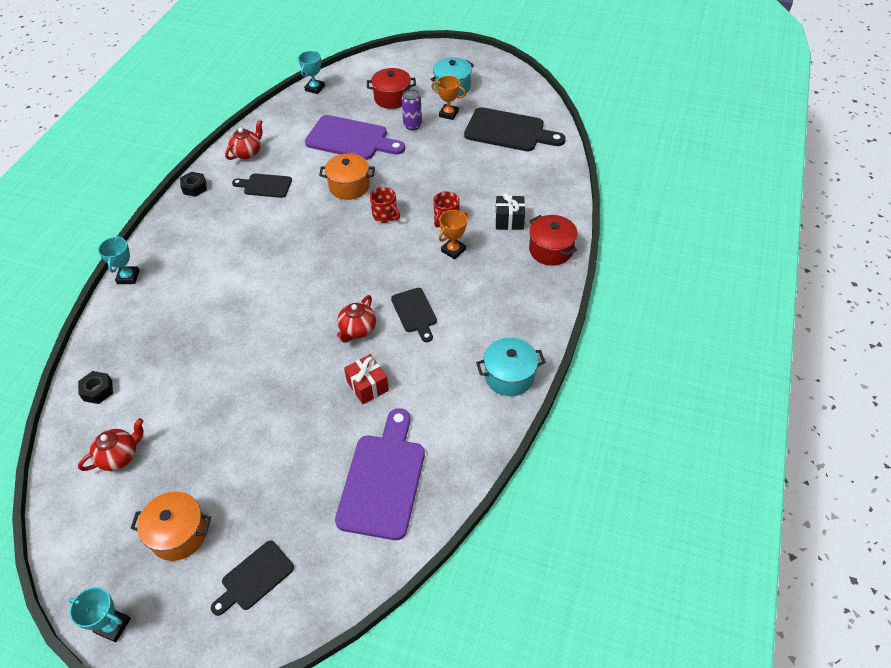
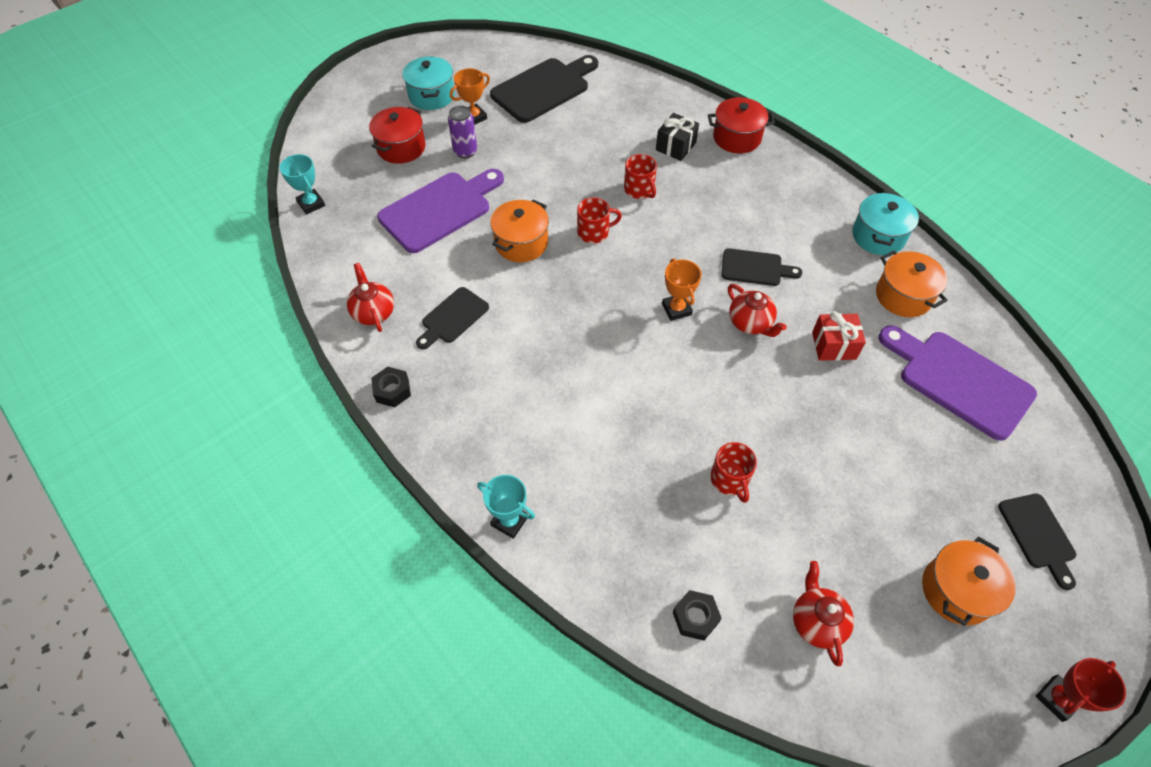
camera: 60 degrees left, 5 degrees up
turquoise trophy [68,587,131,642] -> red trophy [1036,658,1126,722]
orange trophy [439,210,468,259] -> orange trophy moved to [662,259,702,321]
none -> red mug [710,442,757,503]
none -> orange pot [876,250,948,317]

